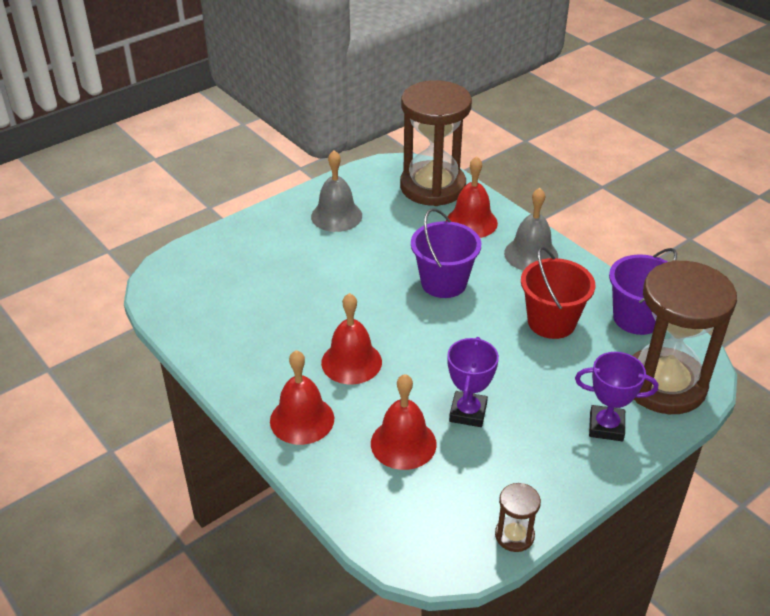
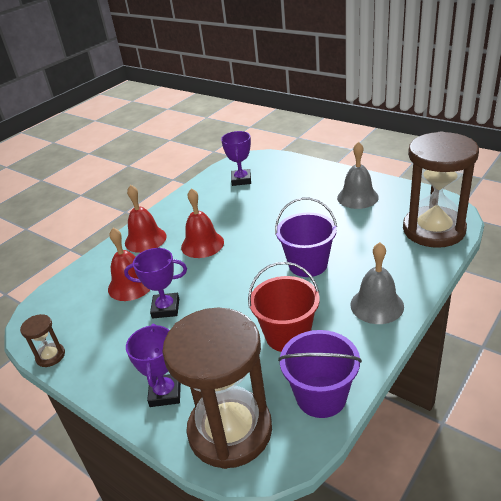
camera: 80 degrees right, 5 degrees down
red bell [446,156,498,238] -> none
none -> purple trophy [221,131,251,186]

